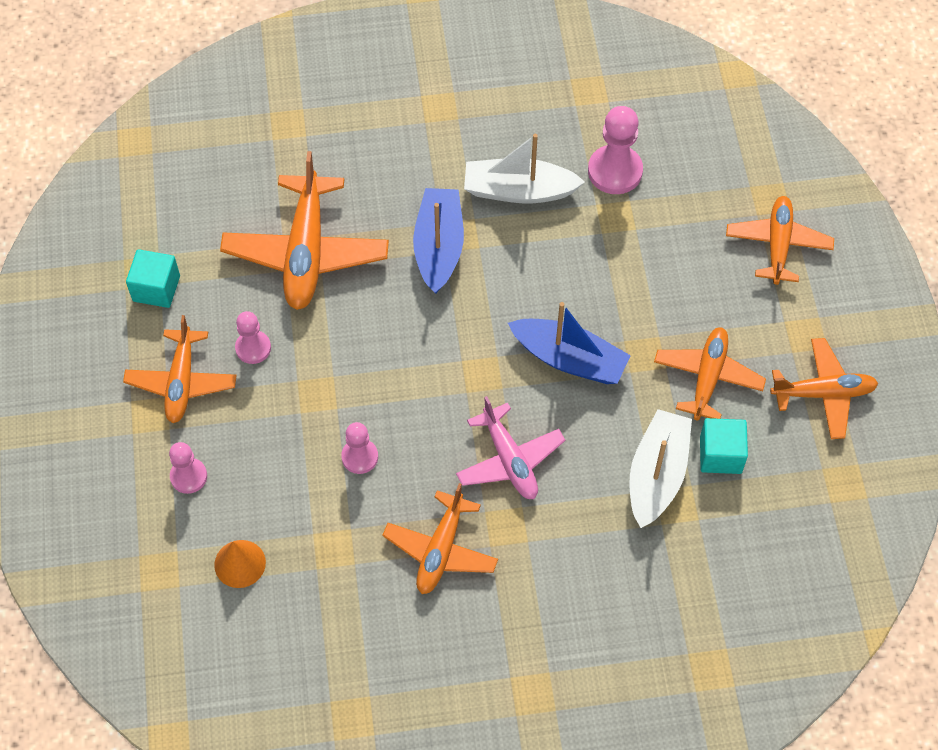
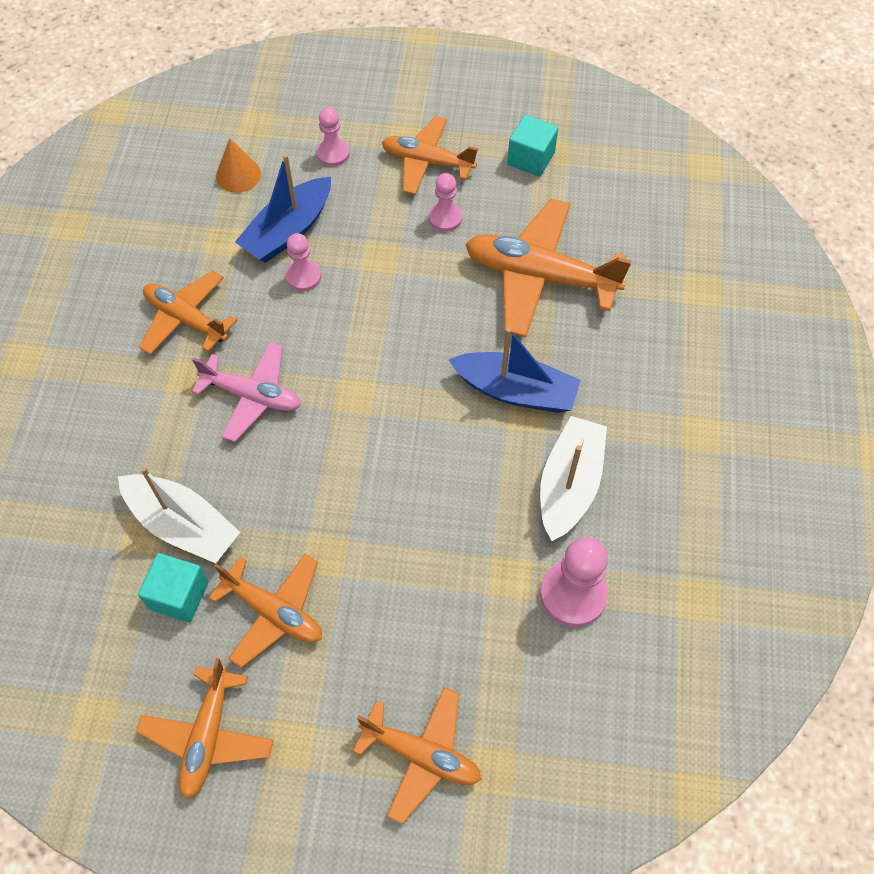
camera: 105 degrees right, 0 degrees up
pink plane [456,396,565,499] -> pink plane turned 150 degrees counterclockwise [192,342,301,442]
blue boat [508,302,631,384] -> blue boat moved to [235,154,331,262]

